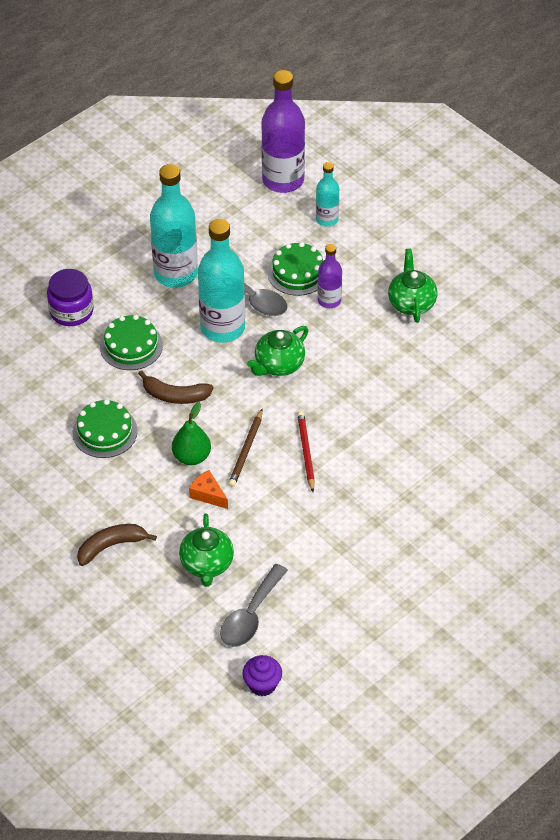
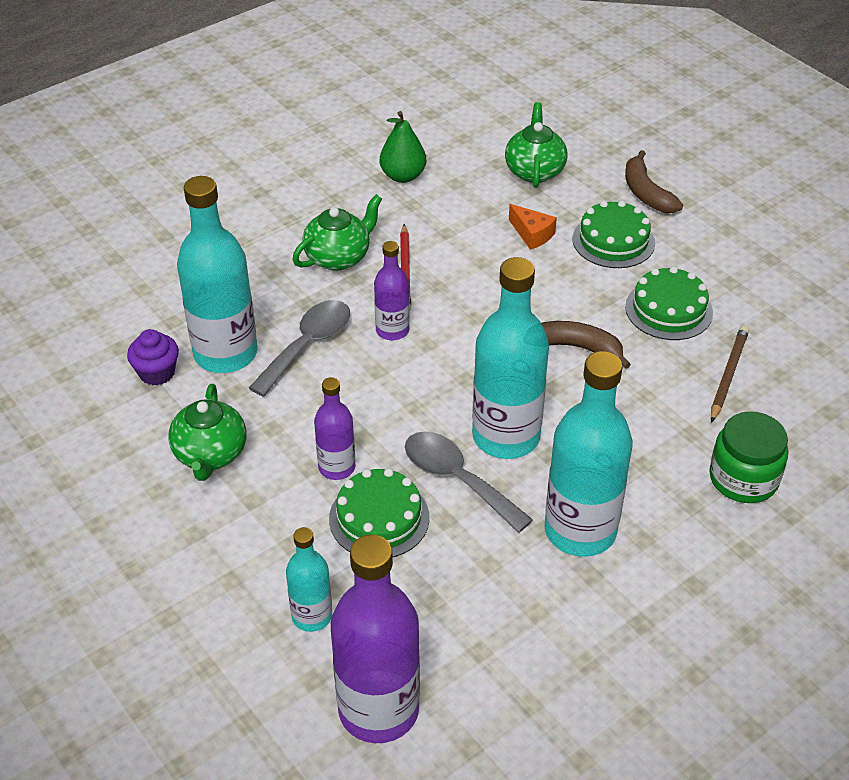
camera: 175 degrees left, 5 degrees down
purple jar [47,269,93,326] -> green jar [709,411,788,503]
brown banana [77,524,157,566] -> brown banana turned 90 degrees clockwise [625,150,683,213]
green cake [100,315,163,370] -> green cake moved to [573,200,655,268]
green pear [172,402,211,465] -> green pear moved to [380,111,426,183]
grey spoon [220,564,288,647] -> grey spoon moved to [249,300,350,397]
brown pencil [228,409,263,487] -> brown pencil moved to [711,325,749,423]
purple cupcake [243,655,282,696] -> purple cupcake moved to [127,329,179,386]
green teapot [247,326,308,376] -> green teapot moved to [293,194,382,271]
none -> turquoise bottle [177,176,258,373]
none -> purple bottle [374,241,410,340]

